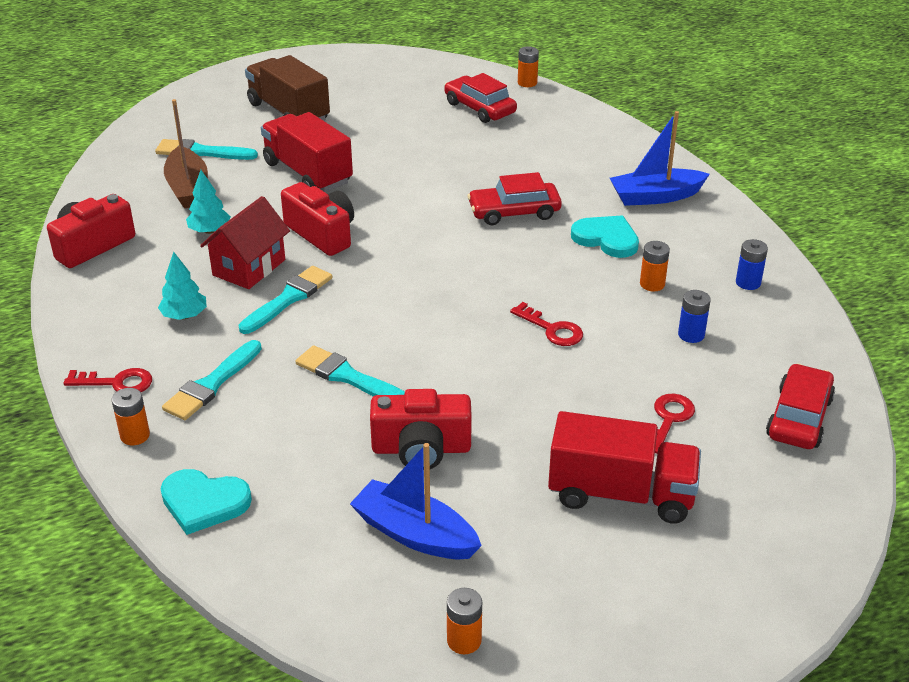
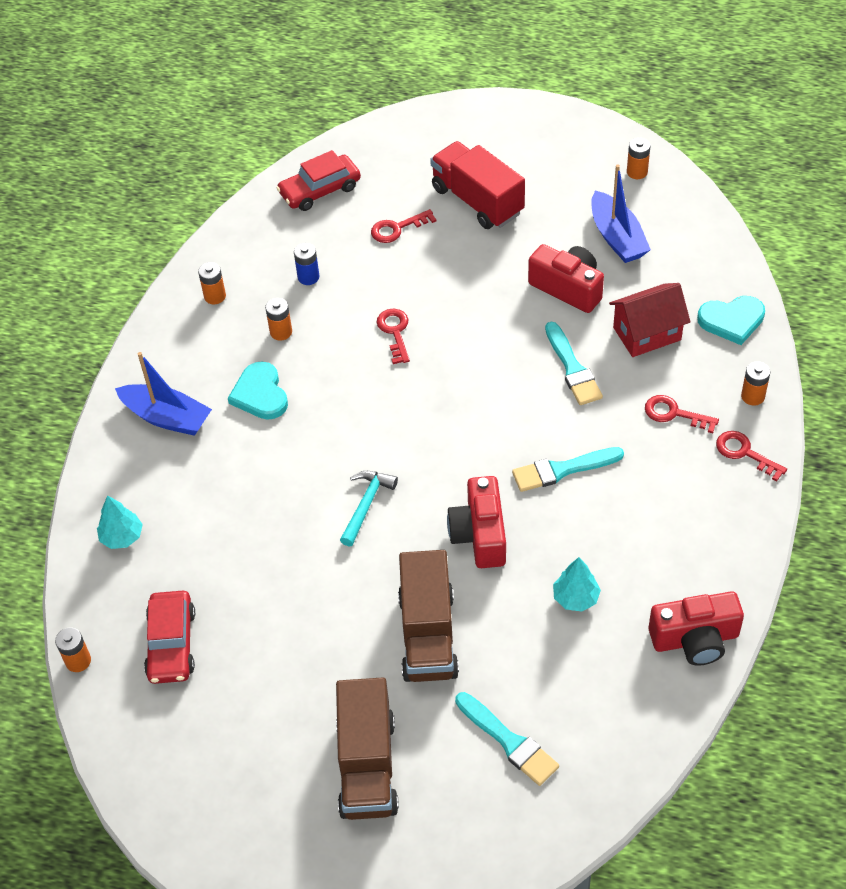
camera: 140 degrees left, 15 degrees up
turquoise tree [158,252,207,320] -> turquoise tree moved to [97,495,143,549]
turquoise heart [161,469,252,535] -> turquoise heart turned 120 degrees clockwise [697,296,765,345]
turquoise brush [162,340,262,420] -> red key [645,395,719,433]
brown boat [164,99,208,208] -> none
red house [200,196,290,289] -> red house moved to [609,283,691,357]
red truck [261,112,353,192] -> brown truck [398,550,459,682]
red car [467,172,562,225] -> none
blue battery [736,239,768,290] -> orange battery [198,262,226,304]
none -> turquoise hammer [340,471,398,546]

